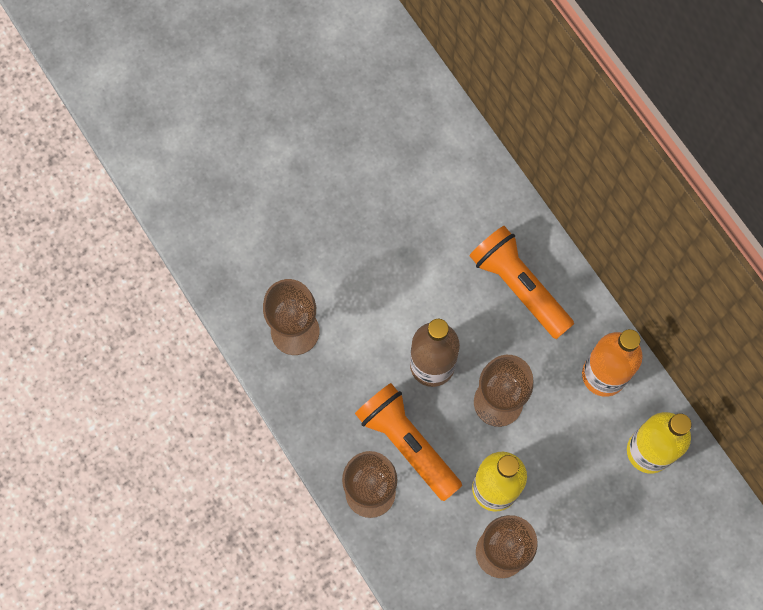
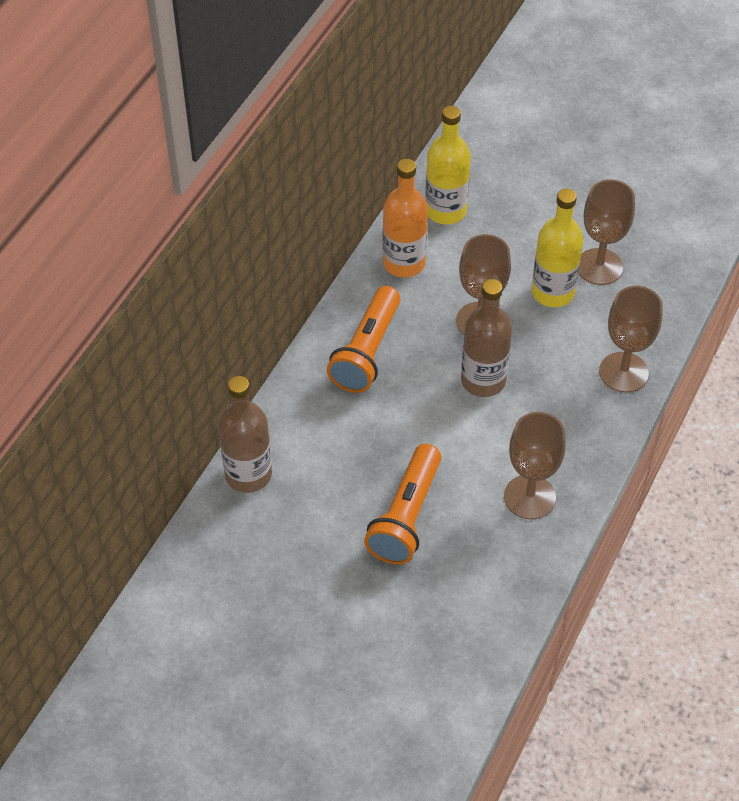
camera: 120 degrees left, 20 degrees down
orange flashlight [355,383,462,501] -> orange flashlight moved to [364,444,442,564]
none -> brown bottle [218,376,272,493]

